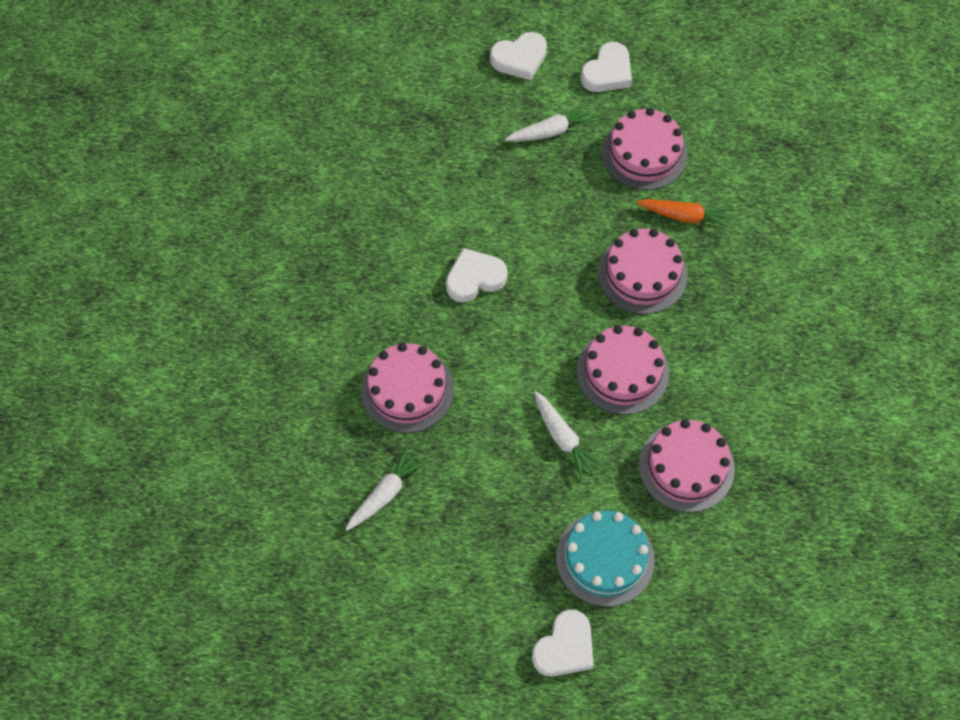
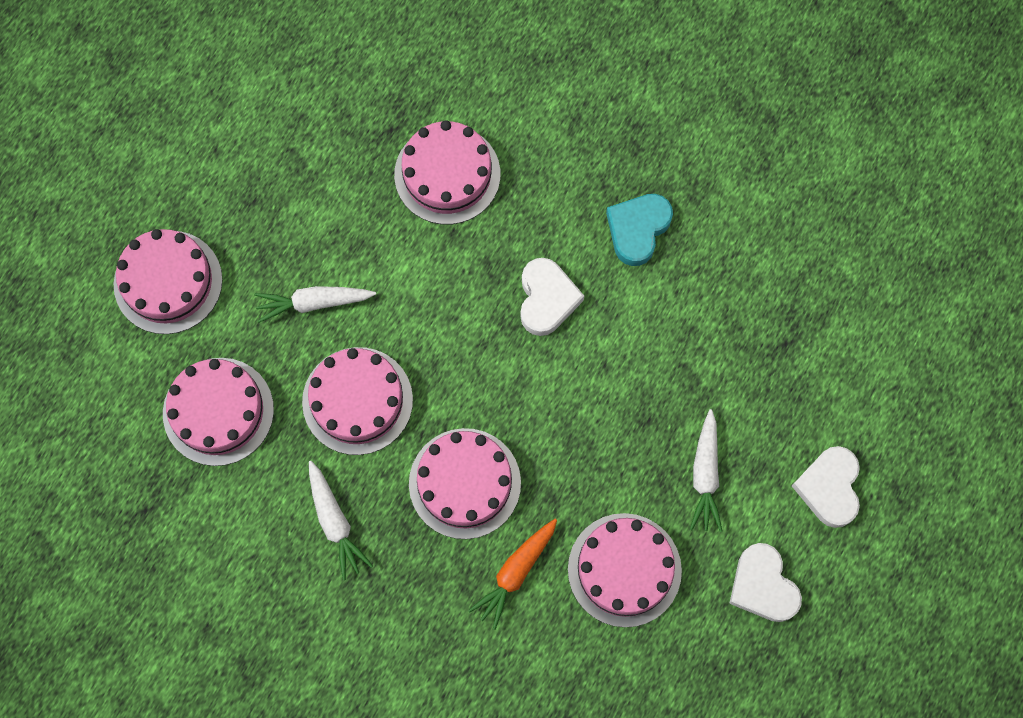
camera: 115 degrees right, 10 degrees up
white carrot [345,445,428,531] -> white carrot moved to [309,461,373,580]
white heart [532,609,594,677] -> none
turquoise cake [556,511,655,607] -> pink cake [114,229,223,334]
none -> turquoise heart [606,194,673,266]

